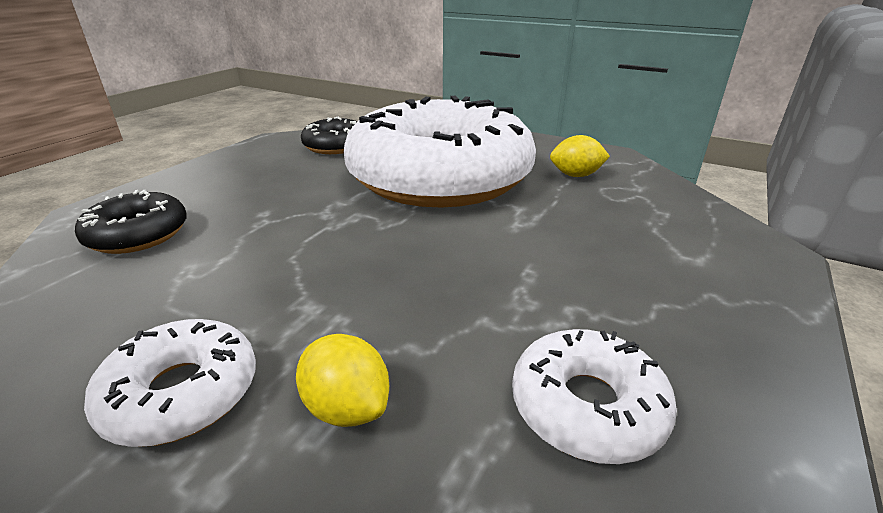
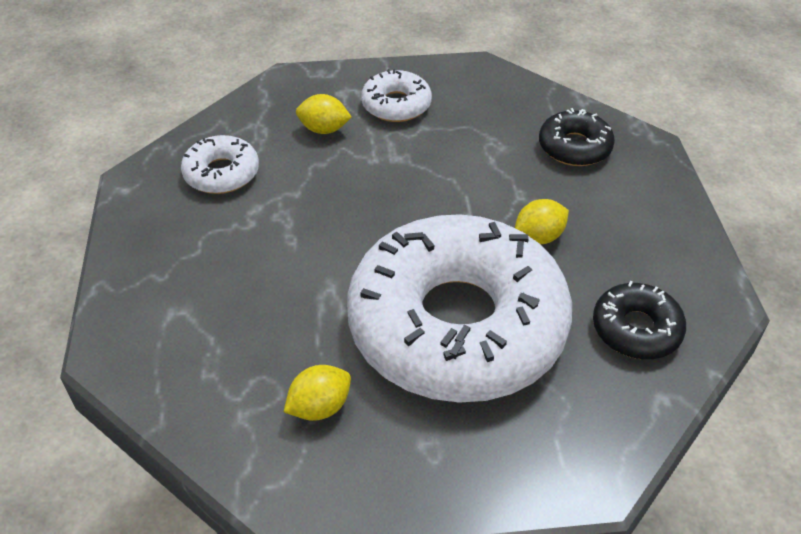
camera: 145 degrees right, 15 degrees up
none -> yellow lemon [515,199,569,244]

